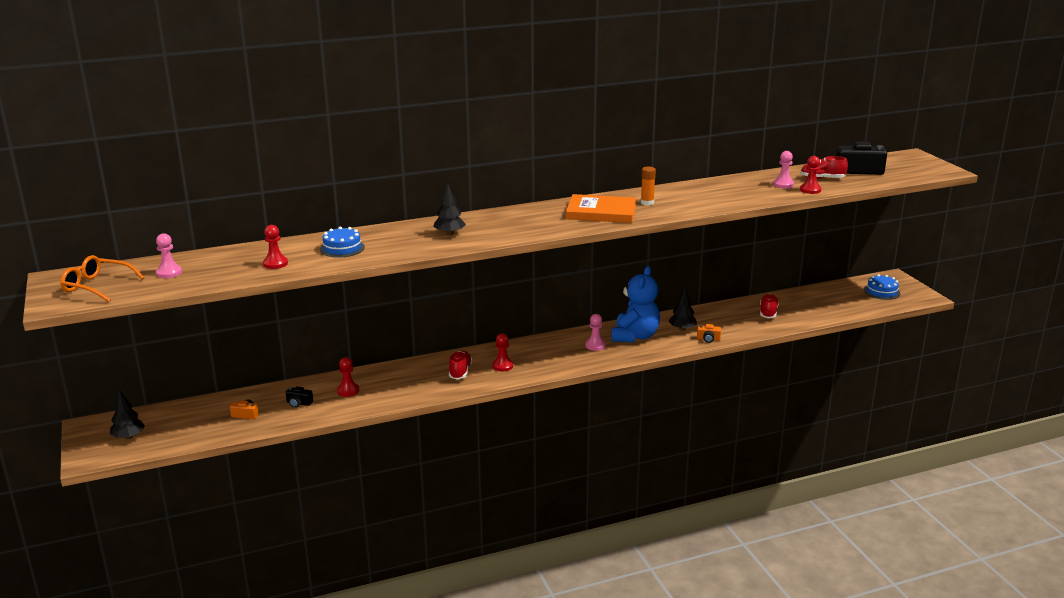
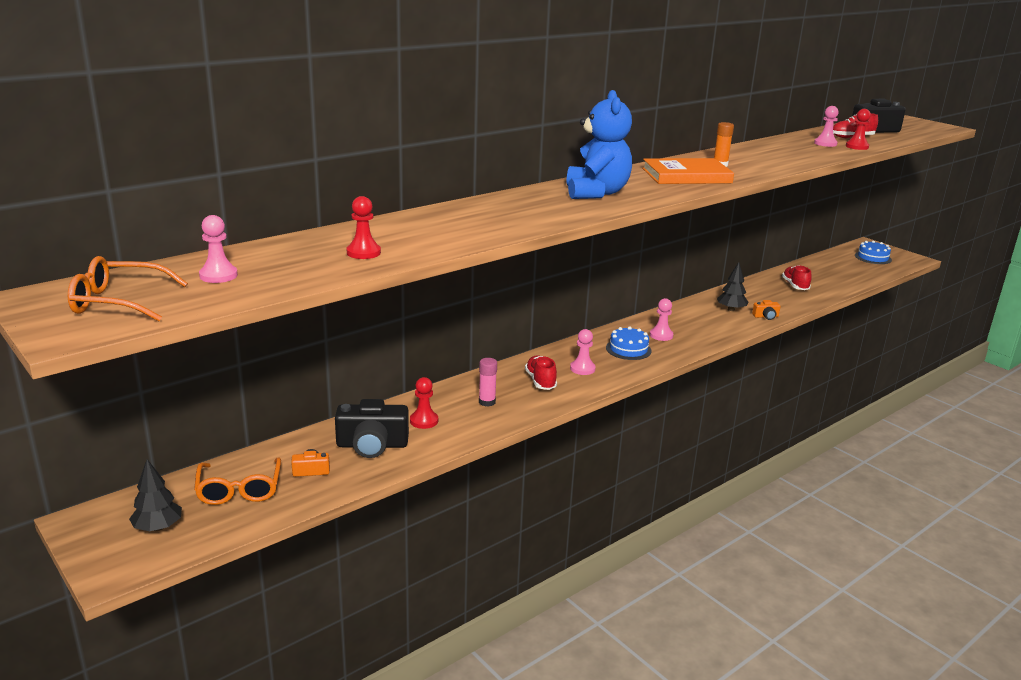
camera: 20 degrees left, 0 degrees up
black camera [286,386,313,408] -> black camera [335,399,409,458], size x2.06
blue cake [320,227,365,258] -> blue cake moved to [606,327,652,360]
black tree [433,183,466,235] -> none
red pawn [492,333,513,371] -> pink pawn [570,329,596,375]
blue teddy bear [611,266,660,342] -> blue teddy bear moved to [567,90,632,199]
none -> orange glasses [194,457,281,505]
none -> pink glue stick [479,358,497,407]

